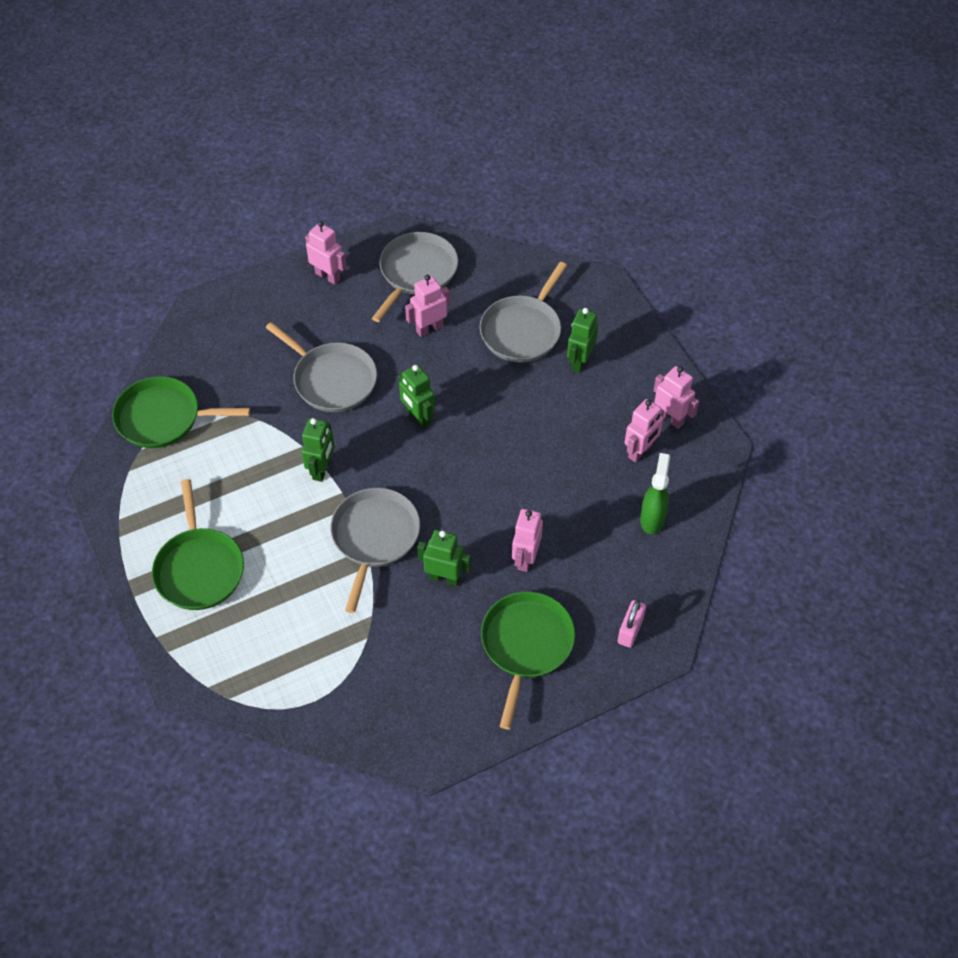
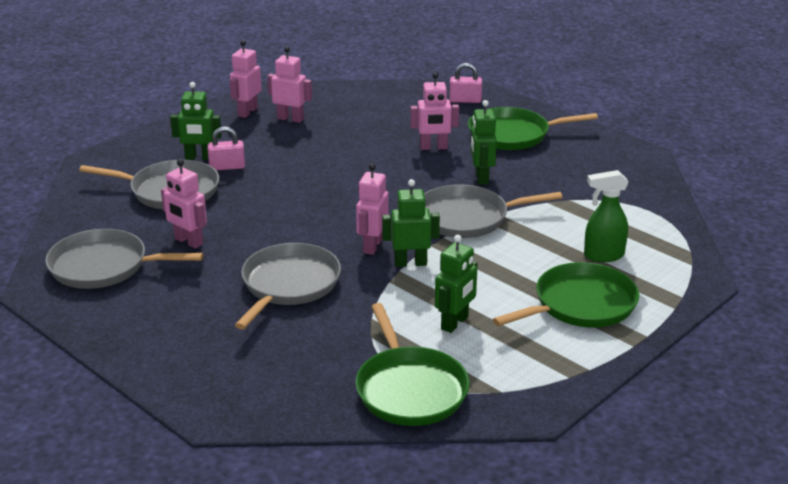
camera: 110 degrees left, 25 degrees down
pink robot [305,221,347,285] -> pink robot moved to [356,163,389,255]
green robot [398,365,435,428] -> green robot moved to [435,235,478,333]
green spray bottle [640,453,670,534] -> green spray bottle moved to [584,170,629,262]
none -> pink padlock [207,126,245,171]

